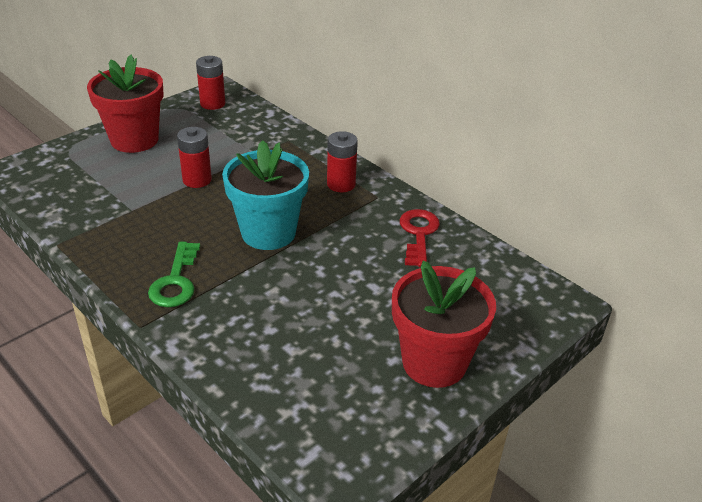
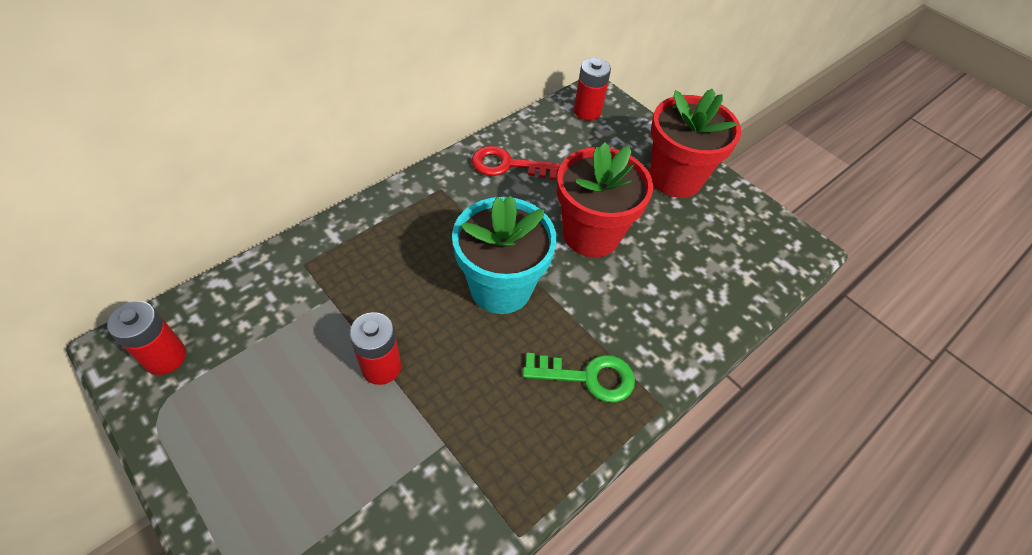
camera: 90 degrees left, 15 degrees up
red flower pot [87,55,164,153] -> red flower pot moved to [557,142,653,257]
red battery [327,131,358,192] -> red battery moved to [574,58,611,120]

